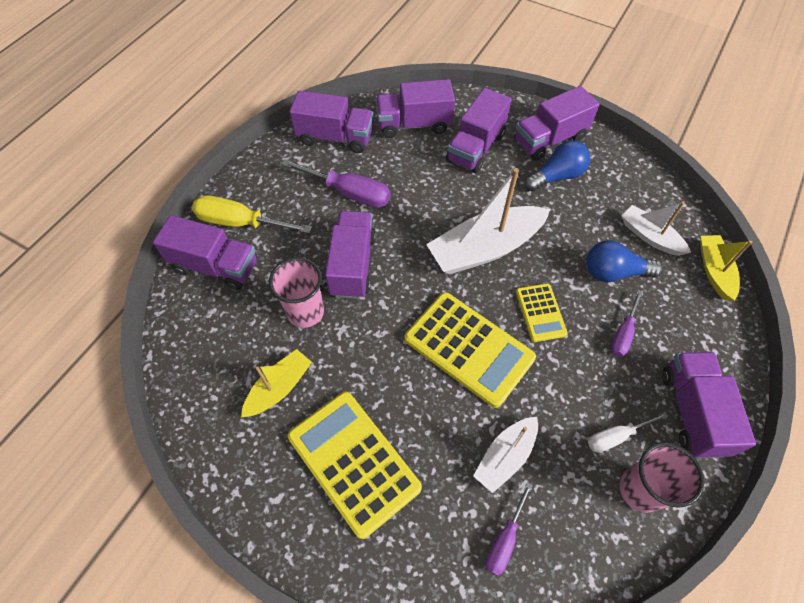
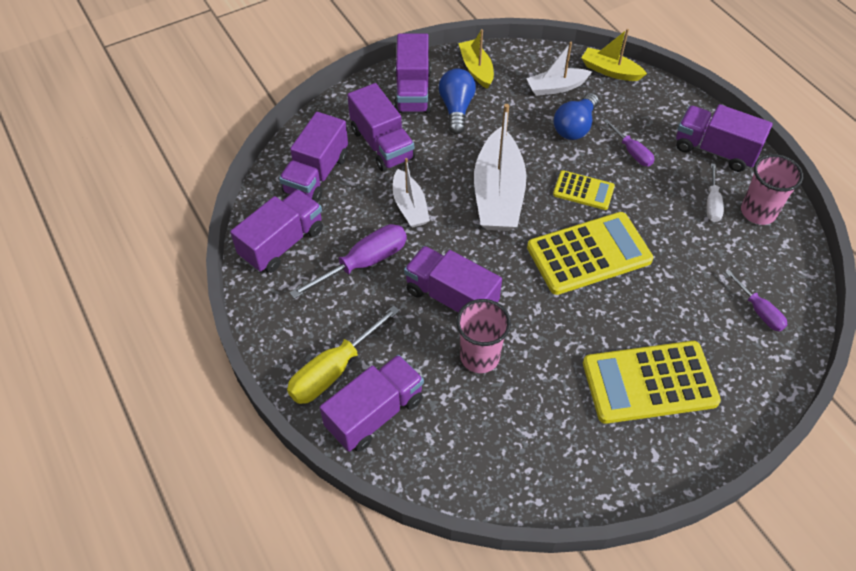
camera: 60 degrees left, 5 degrees down
yellow boat [241,349,312,418] -> yellow boat moved to [458,29,494,89]
white boat [473,417,538,493] -> white boat moved to [393,158,430,228]

